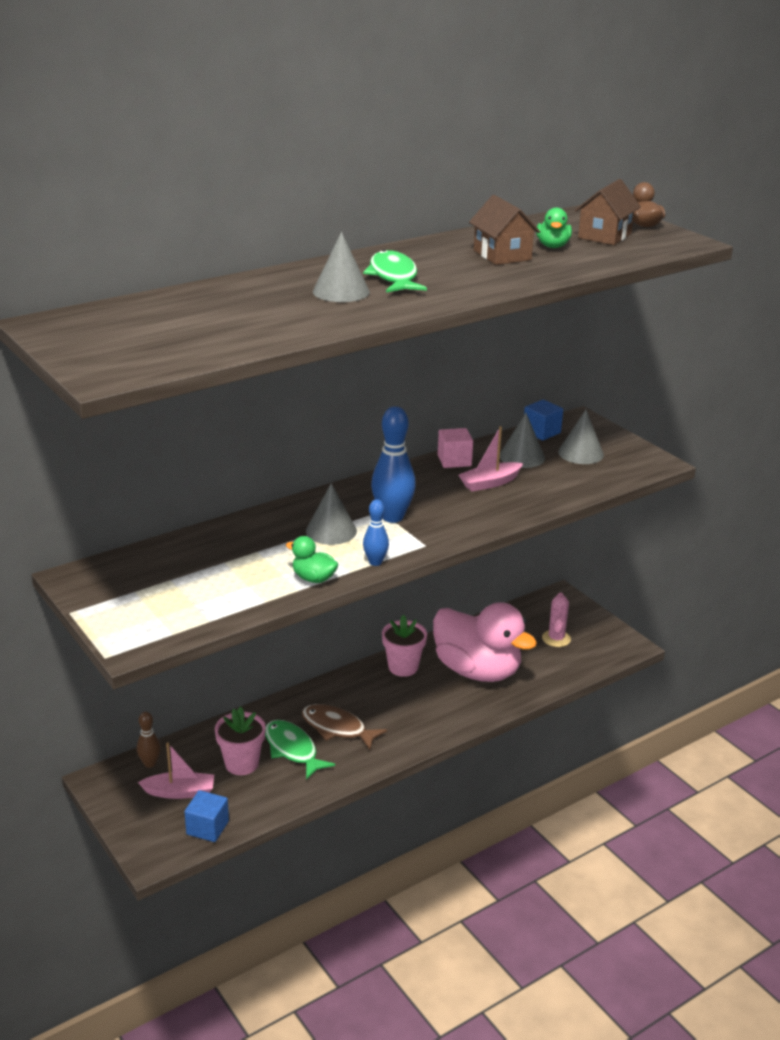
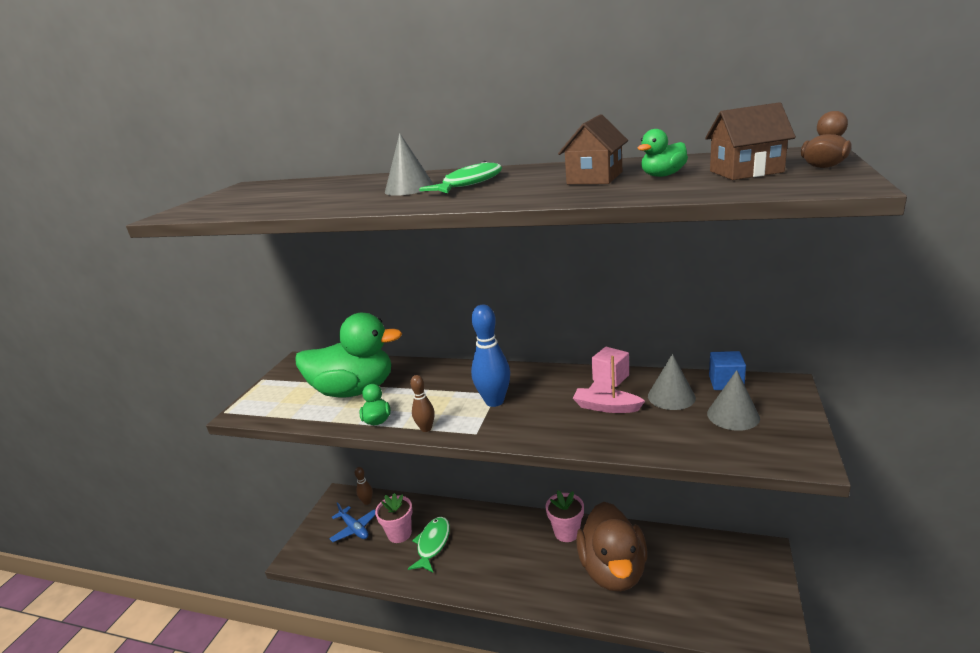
camera: 55 degrees right, 5 degrees down
pink boat [138,742,214,799] -> blue plane [329,502,375,542]
blue cube [184,790,229,842] -> none
brown fish [302,704,387,750] -> none
grey cone [306,483,357,545] -> none
blue bowling pin [363,499,389,566] -> brown bowling pin [410,375,435,432]
pink duck [433,602,537,682] -> brown duck [576,502,648,592]
pink cactus [542,592,571,647] -> none
none -> green duck [295,313,402,398]

